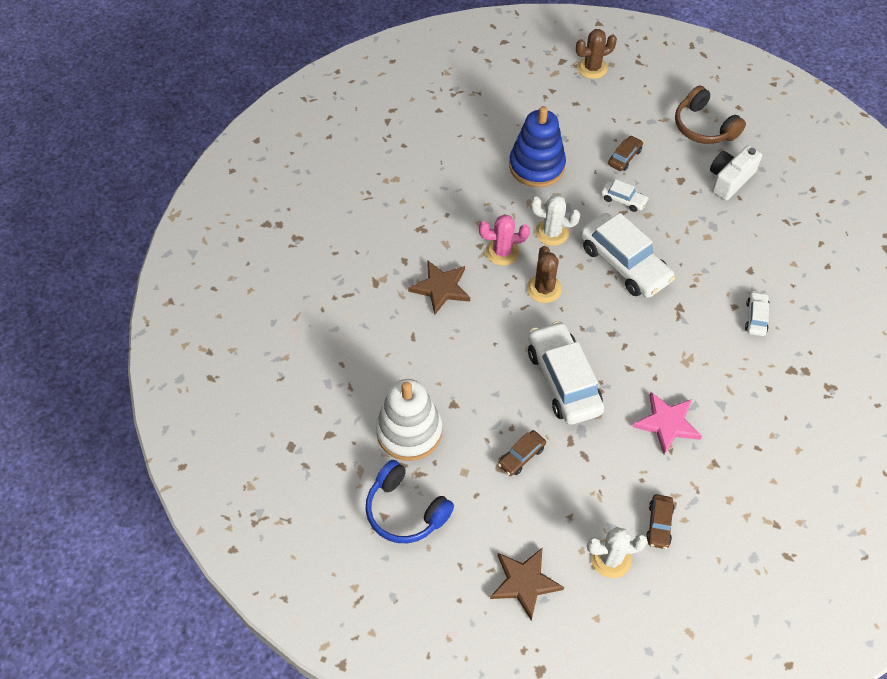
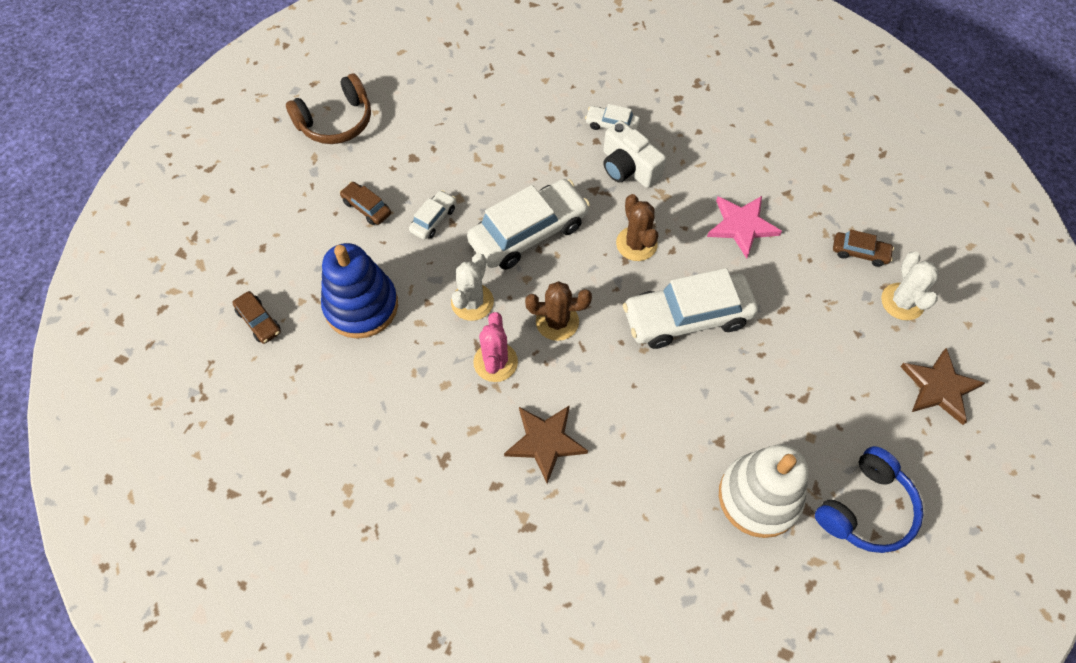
camera: 85 degrees left, 5 degrees up
brown car [498,430,546,476] -> brown car moved to [232,291,281,344]
brown cactus [576,29,617,79] -> brown cactus moved to [616,194,658,261]
white camera [710,145,762,200] -> white camera moved to [603,120,666,188]

